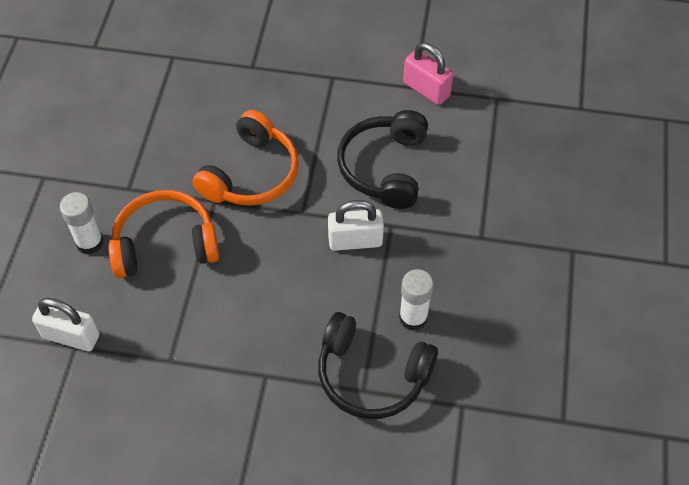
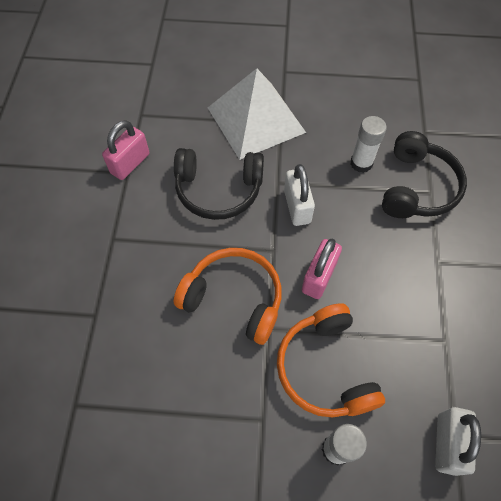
camera: 95 degrees left, 5 degrees up
none -> white pyramid [208,68,306,160]
none -> pink padlock [302,239,342,299]

